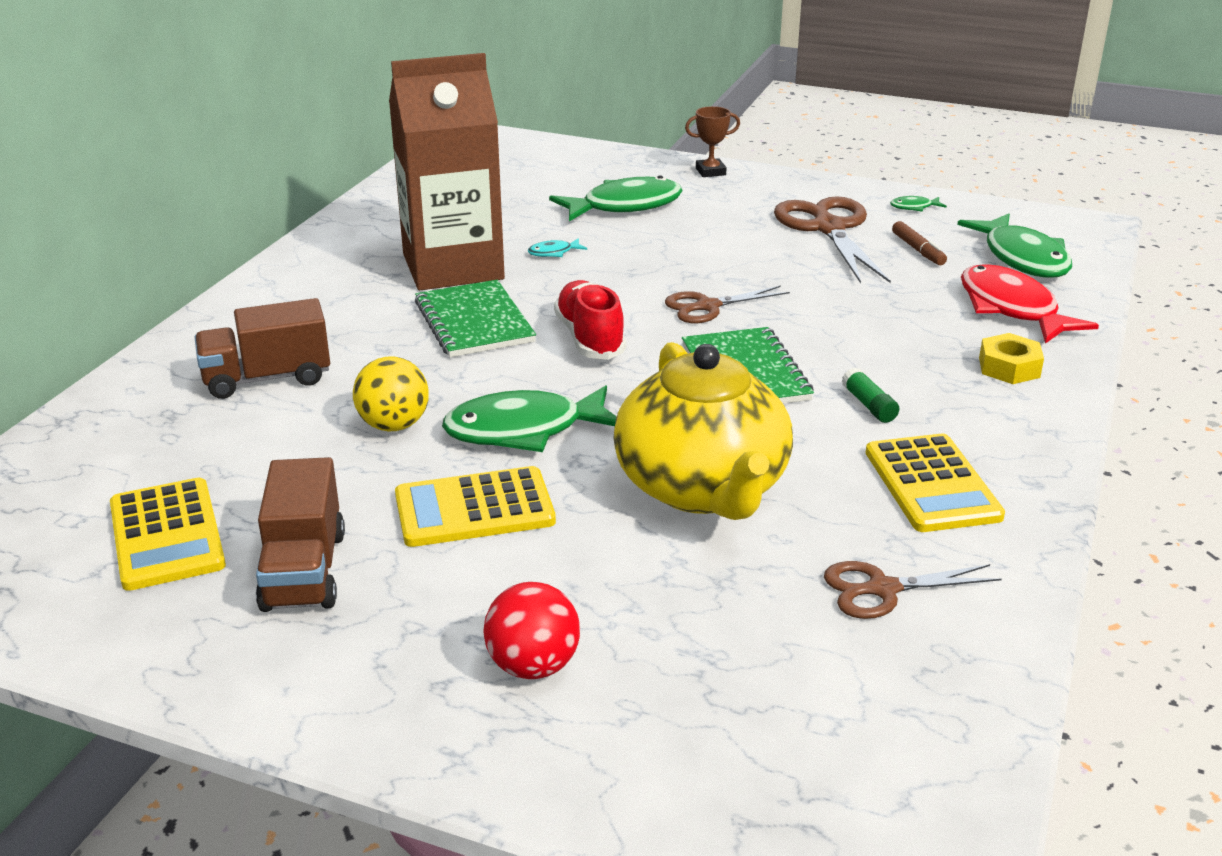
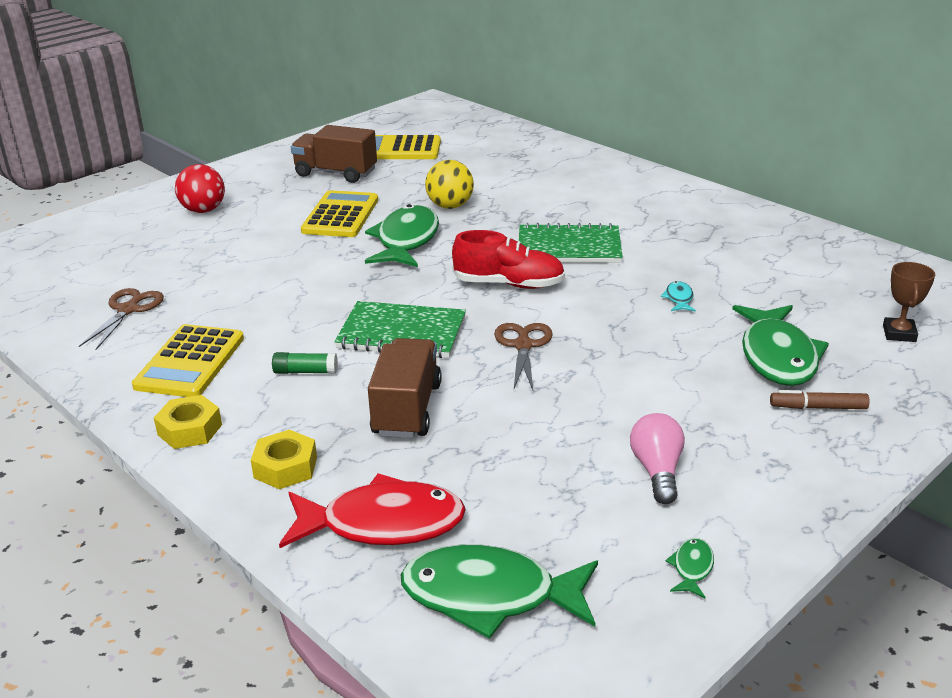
camera: 115 degrees right, 0 degrees up
brown truck [195,298,330,399] -> brown truck moved to [368,338,442,438]
brown carton [389,53,505,290] -> none
yellow teapot [613,342,793,520] -> none
brown trophy [685,106,740,177] -> brown trophy moved to [883,262,935,342]
brown scissors [774,196,891,283] -> pink light bulb [630,413,685,504]
yellow calculator [865,434,1005,532] -> yellow calculator turned 90 degrees counterclockwise [132,324,244,397]
brown marker [892,221,947,265] -> brown marker moved to [770,390,870,409]
none -> yellow nut [154,395,222,449]

